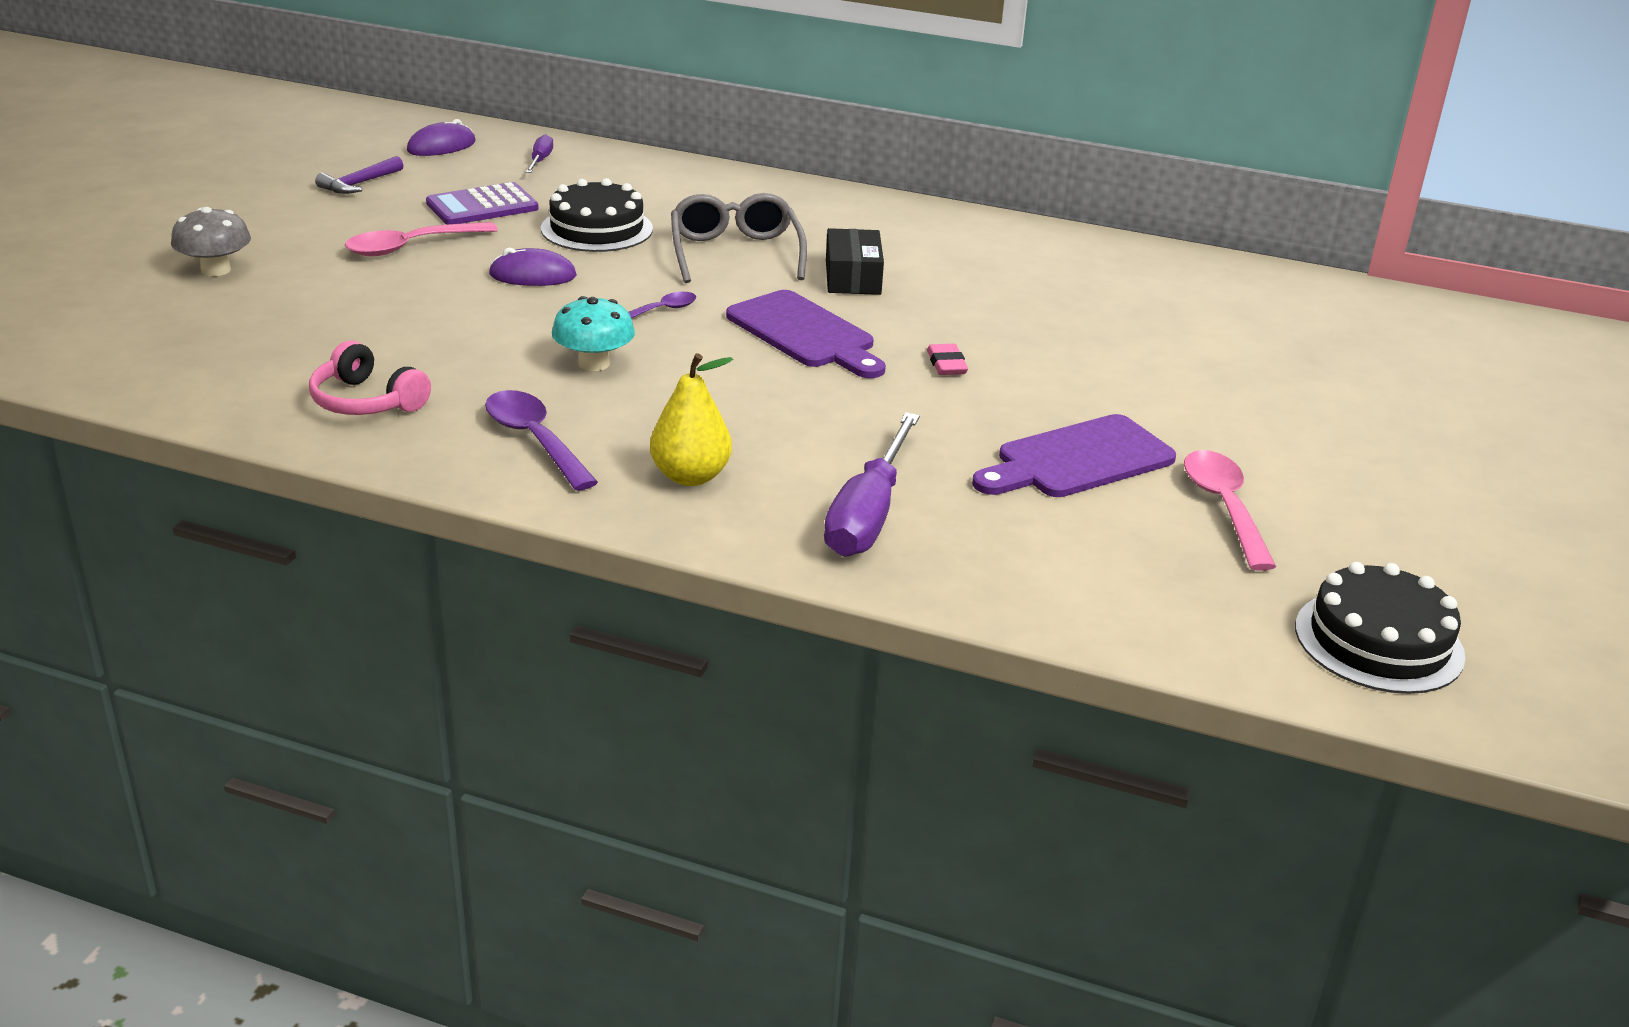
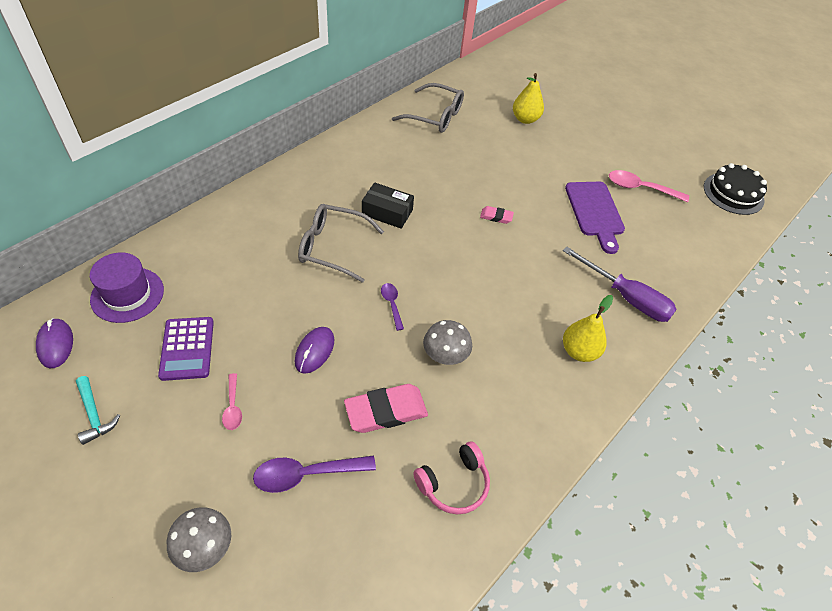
camera: 70 degrees left, 20 degrees up
purple hammer [315,156,403,194] -> turquoise hammer [76,376,120,445]
pink spoon [345,222,498,256] -> pink spoon [222,373,242,430], size x0.58
purple spoon [485,390,598,491] -> purple spoon moved to [253,455,376,493]
purple screwdriver [525,134,553,173] -> purple hat [90,252,164,323]
black cake [541,178,653,252] -> none
turquoise mushroom [552,296,635,371] -> grey mushroom [423,320,472,365]
purple cutting board [726,290,886,378] -> none
none -> pink eraser [344,384,428,433]
none -> grey glasses [392,83,464,133]
none -> yellow pear [513,73,544,124]

